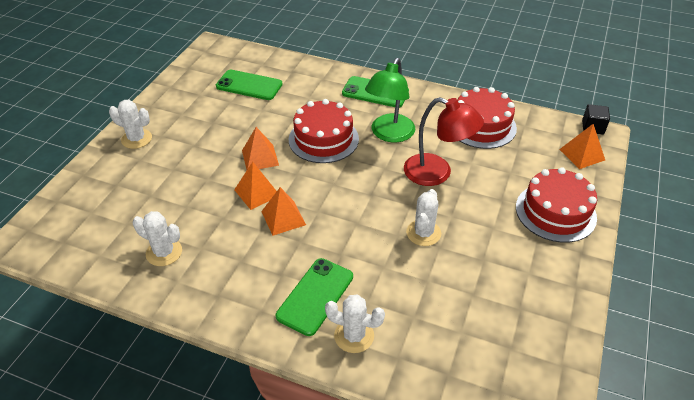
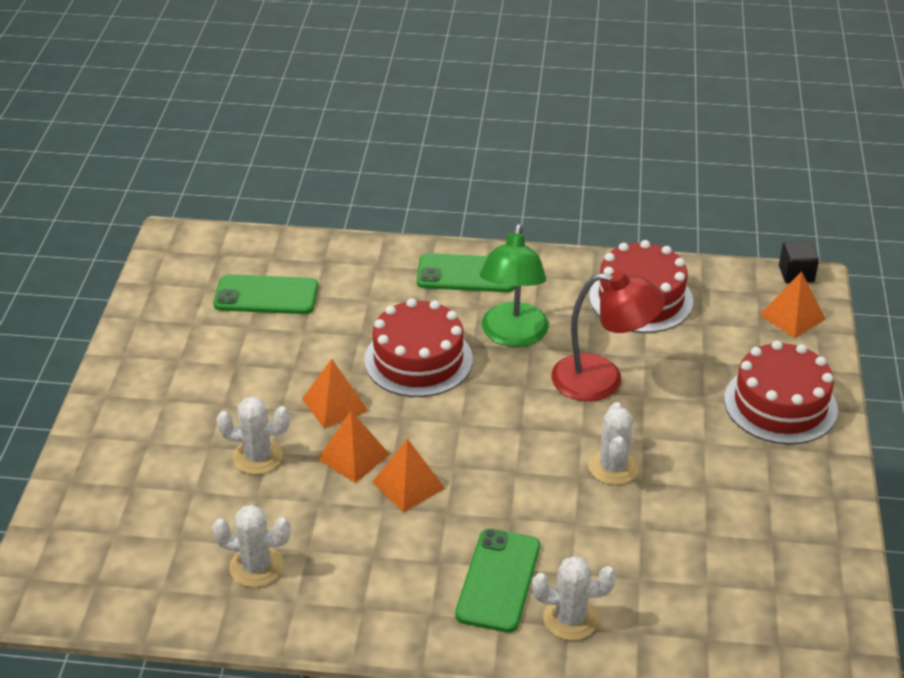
camera: 15 degrees left, 5 degrees down
white cactus [109,100,152,149] -> white cactus moved to [216,396,290,475]

